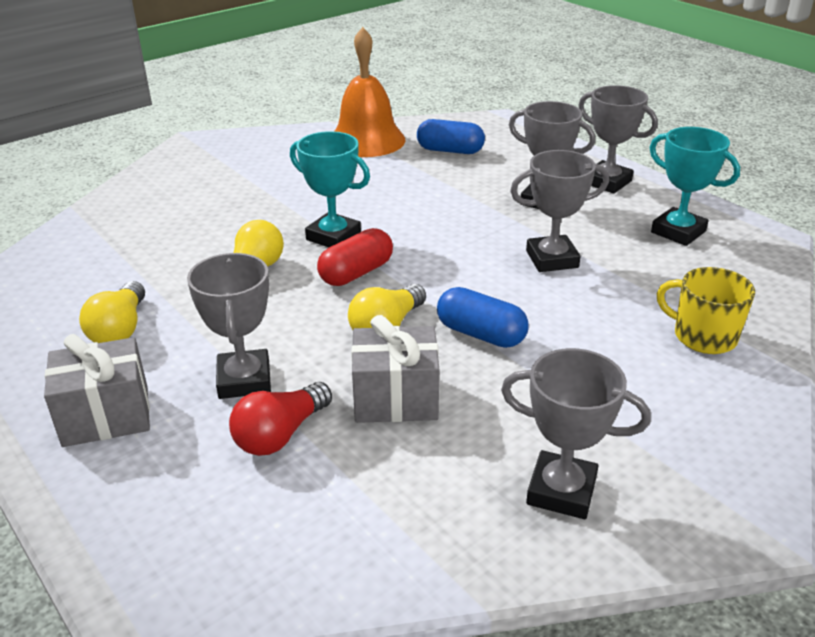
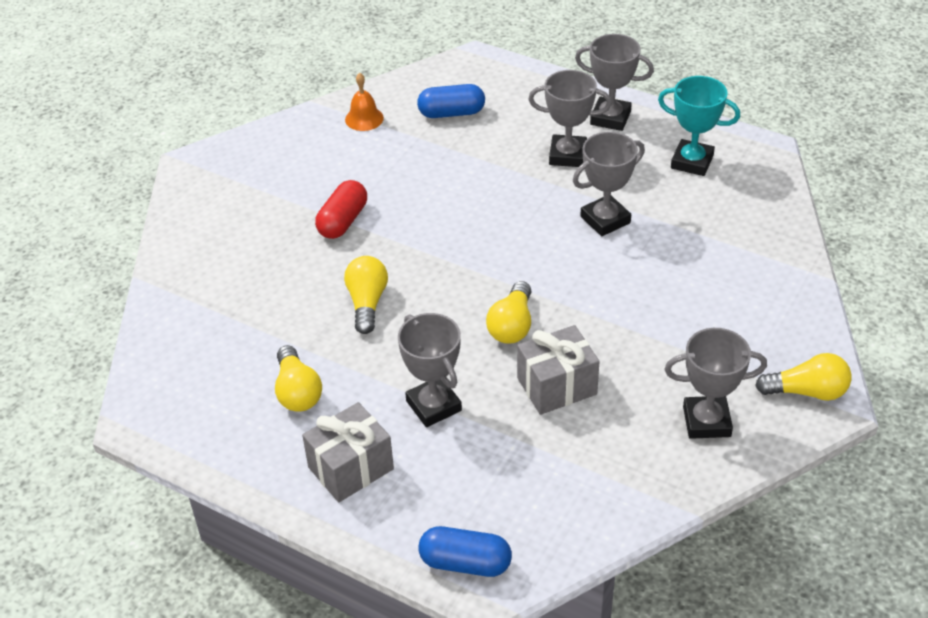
camera: 20 degrees left, 10 degrees up
red light bulb [229,382,332,456] -> none
turquoise trophy [290,131,370,247] -> none
red capsule [317,228,393,286] -> red capsule moved to [315,180,367,239]
orange bell [334,27,406,157] -> orange bell [345,73,384,131], size x0.49
blue capsule [437,287,528,348] -> blue capsule moved to [418,526,512,577]
yellow mug [657,267,755,354] -> none
none -> yellow light bulb [755,353,852,401]

